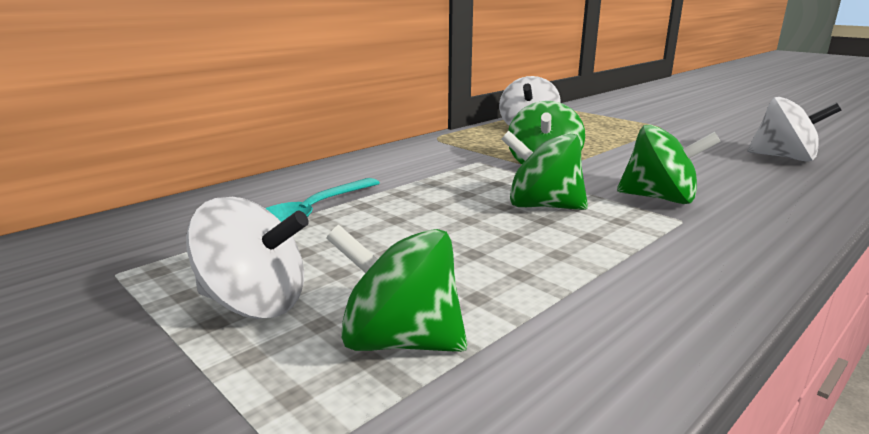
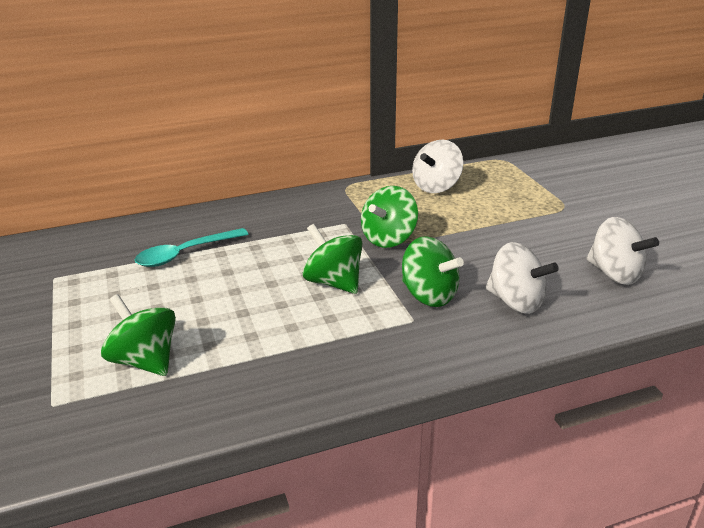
camera: 25 degrees right, 10 degrees up
white spinning top [186,197,309,319] -> white spinning top moved to [486,242,559,314]

